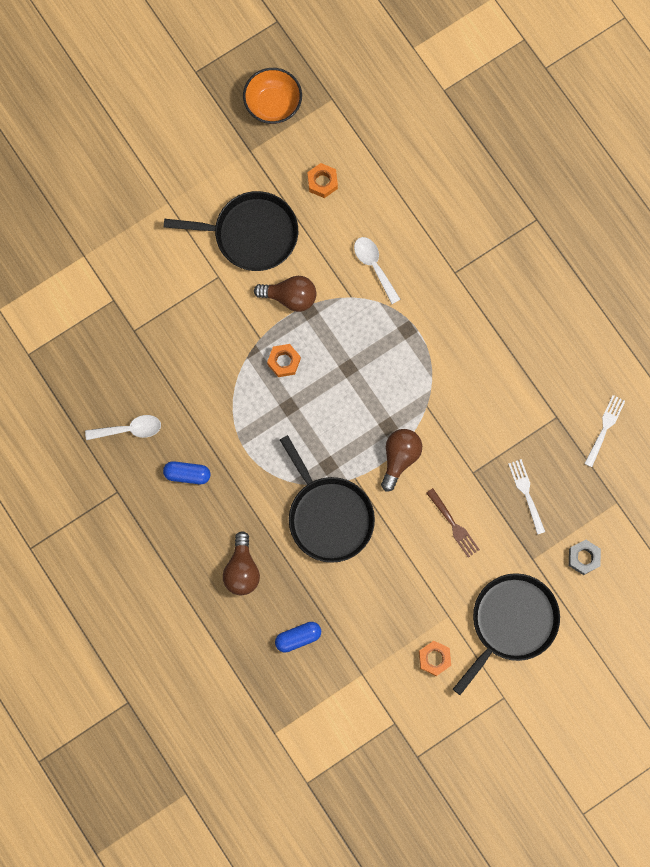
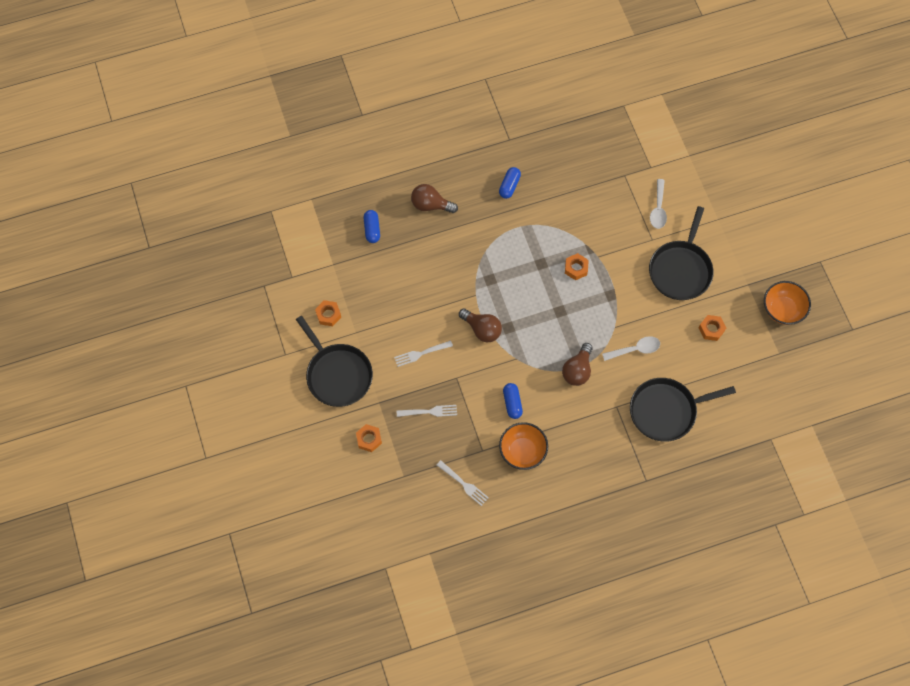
camera: 105 degrees right, 10 degrees down
white spoon [85,415,161,440] -> white spoon moved to [650,179,667,229]
brown light bulb [254,276,316,312] -> brown light bulb moved to [562,343,593,386]
black pan [280,435,375,563] -> black pan moved to [630,378,736,442]
brown fork [426,488,480,558] -> white fork [394,340,453,367]
grey nut [569,540,601,575] -> orange nut [356,424,382,452]
none -> orange bowl [499,422,548,470]
none -> blue capsule [503,383,523,419]

